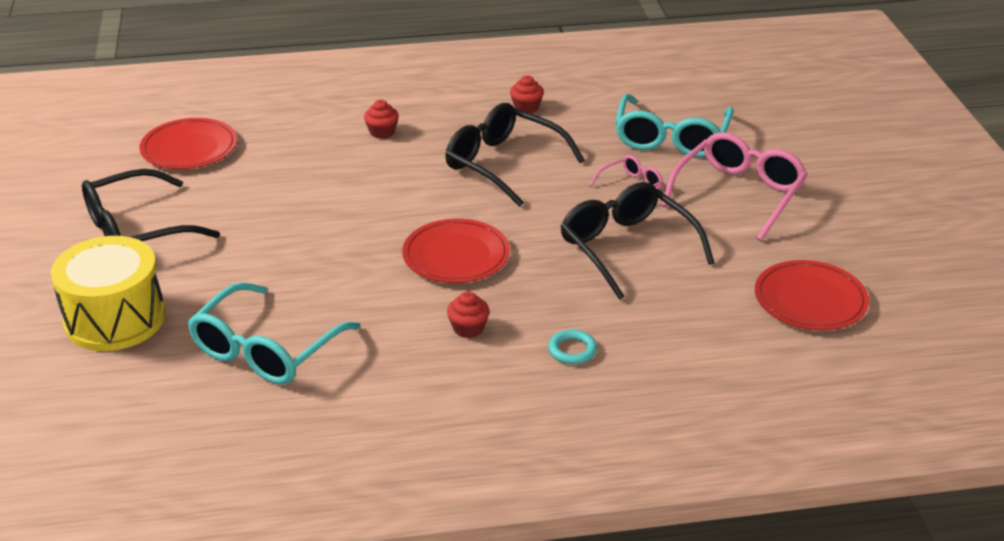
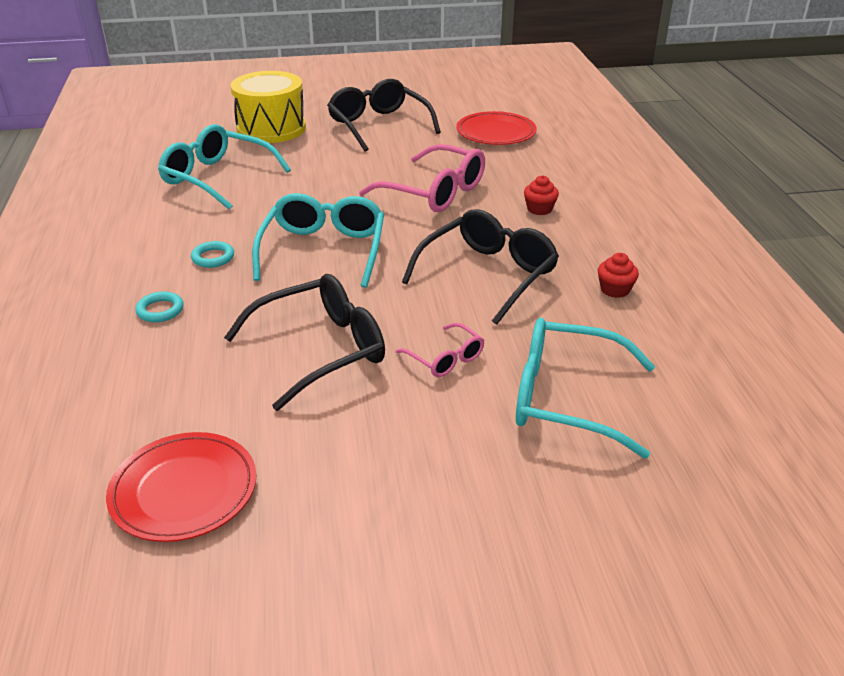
camera: 90 degrees right, 0 degrees up
red plate [402,218,510,283] -> turquoise glasses [252,193,384,288]
red cupcake [447,291,490,338] -> turquoise ring [191,241,234,268]
pink glasses [661,132,808,241] -> pink glasses moved to [359,144,485,212]

